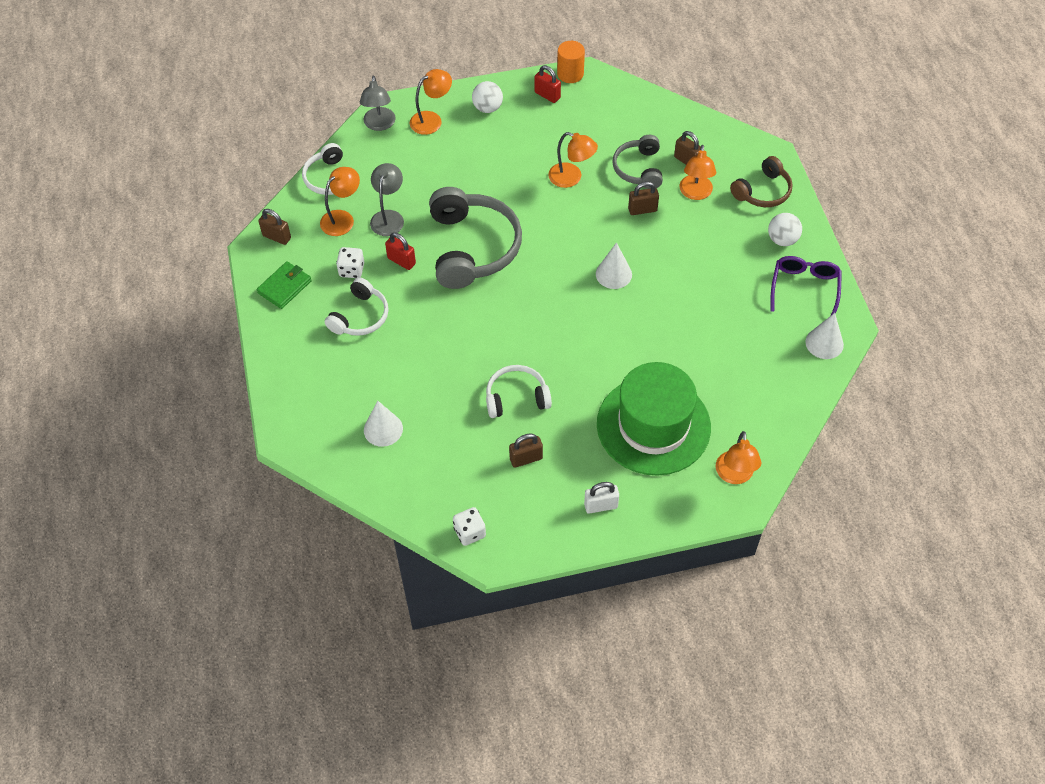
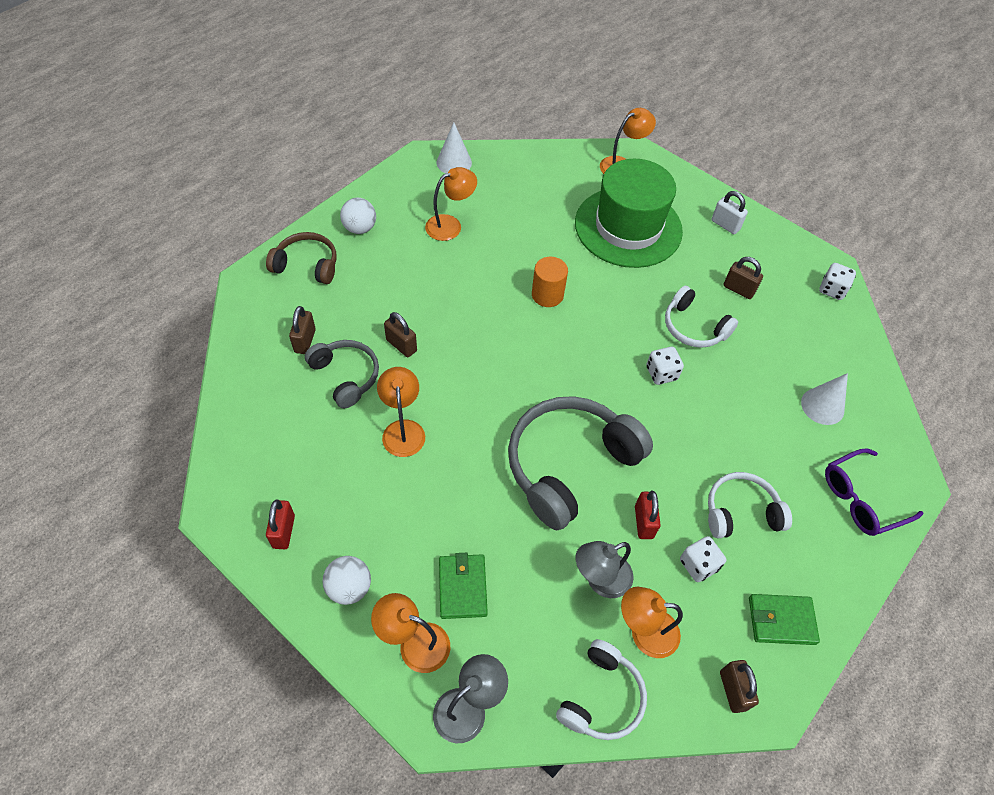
camera: 130 degrees left, 0 degrees up
orange cylinder [557,41,585,83] -> orange cylinder moved to [532,257,568,307]
white cone [596,242,632,289] -> none
grey headphones [612,135,663,189] -> grey headphones turned 90 degrees counterclockwise [305,340,379,408]
orange lamp [679,145,716,200] -> orange lamp moved to [425,167,477,241]
purple glasses [771,256,842,315] -> purple glasses moved to [825,448,923,536]
none -> green wallet [439,553,488,619]
none -> white dice [646,347,684,385]

